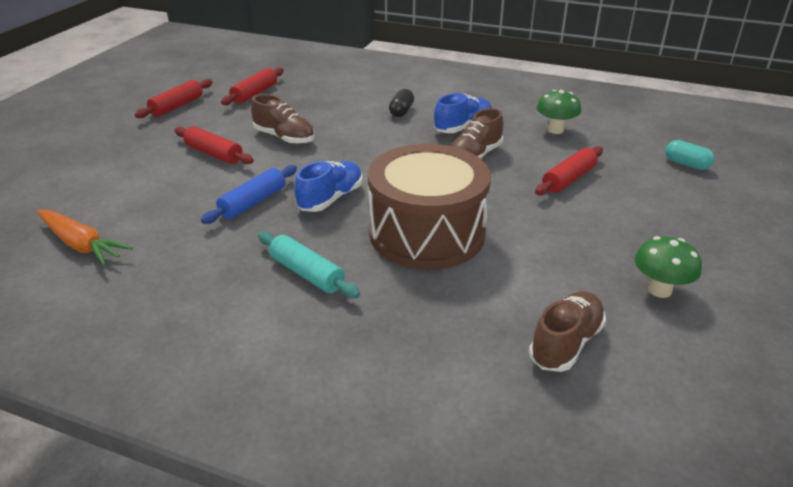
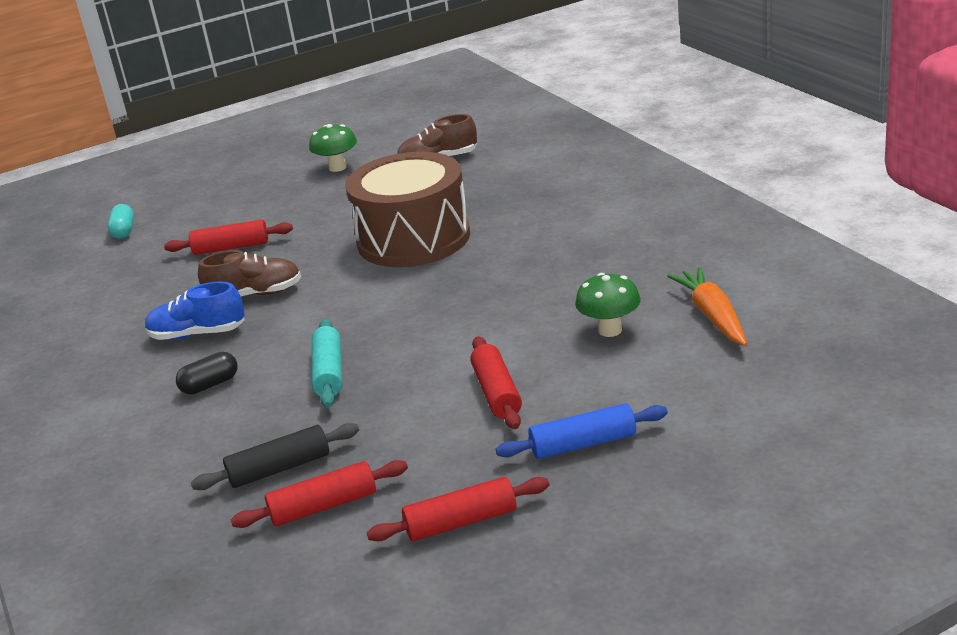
camera: 135 degrees left, 5 degrees down
blue rolling pin [201,165,297,224] -> blue rolling pin moved to [496,403,668,459]
brown shoe [251,94,315,144] -> none
turquoise rolling pin [258,232,360,298] -> turquoise rolling pin moved to [312,319,343,408]
blue shoe [294,161,363,212] -> none
green mushroom [536,90,581,134] -> green mushroom moved to [575,273,641,337]
none -> black rolling pin [191,423,359,490]

